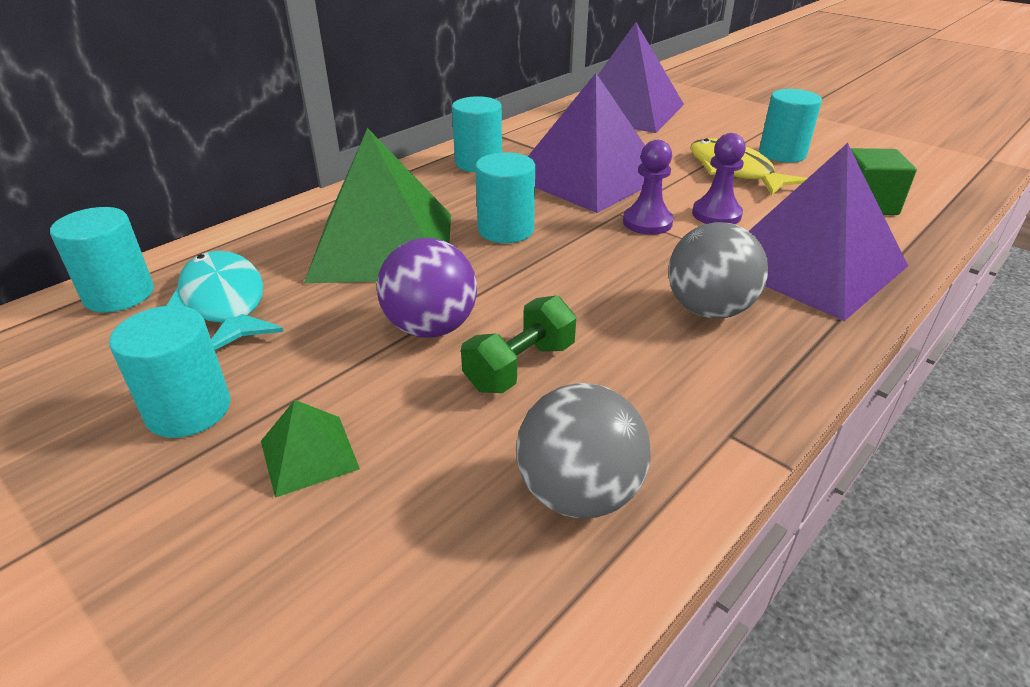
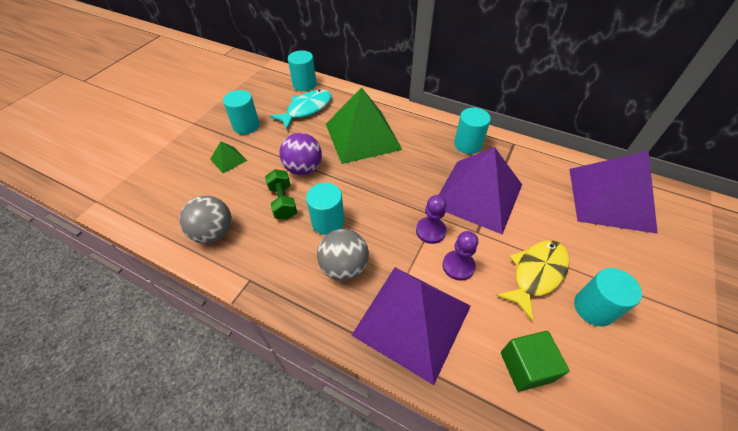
camera: 75 degrees right, 15 degrees up
green dumbbell [461,295,576,393] -> green dumbbell turned 45 degrees clockwise [265,169,297,220]
turquoise cylinder [475,152,535,243] -> turquoise cylinder moved to [306,183,344,235]

